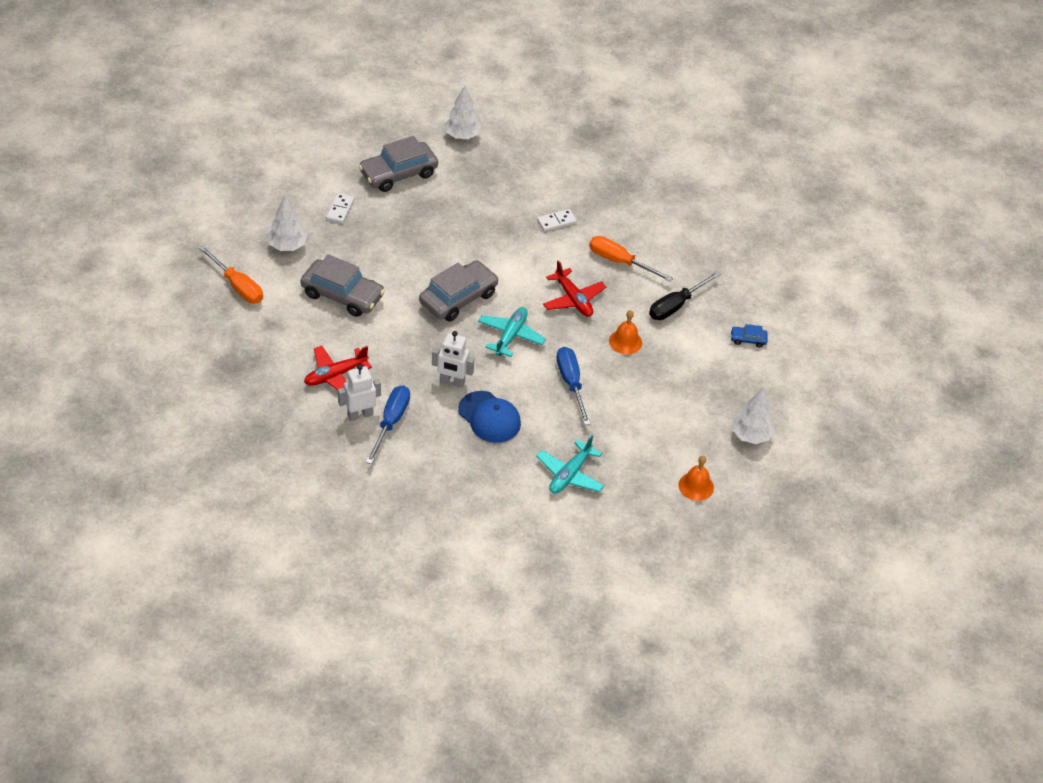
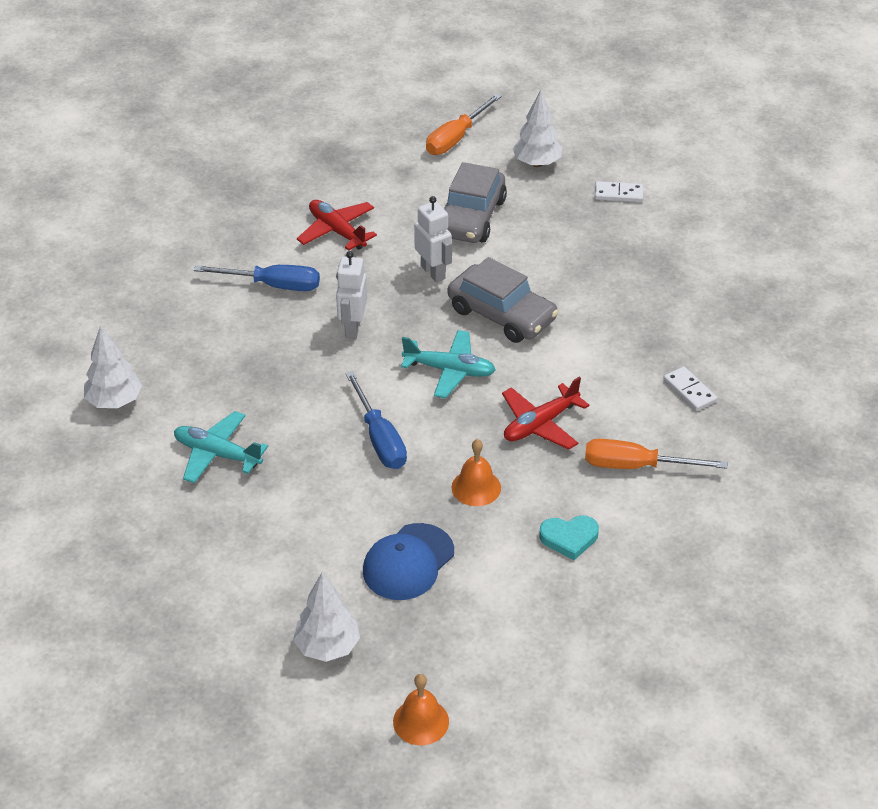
camera: 85 degrees right, 5 degrees down
white robot [338,364,381,421] -> white robot moved to [414,196,452,282]
grey car [359,136,438,192] -> none
white tree [444,85,481,139] -> white tree moved to [84,326,142,408]
blue cap [458,391,521,443] -> blue cap moved to [363,523,454,600]
blue screwdriver [556,347,591,425] -> blue screwdriver turned 90 degrees clockwise [345,371,407,469]
orange screwdriver [589,236,673,282] -> orange screwdriver turned 105 degrees counterclockwise [585,439,727,469]
black screwdriver [649,271,721,320] -> turquoise heart [539,515,599,560]
orange bell [678,455,714,501] -> orange bell moved to [393,674,449,745]
blue car [730,324,768,348] -> none

